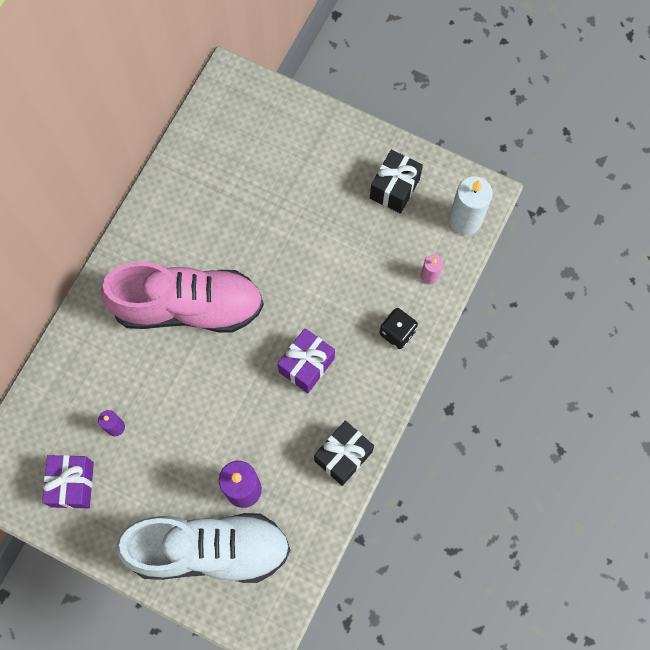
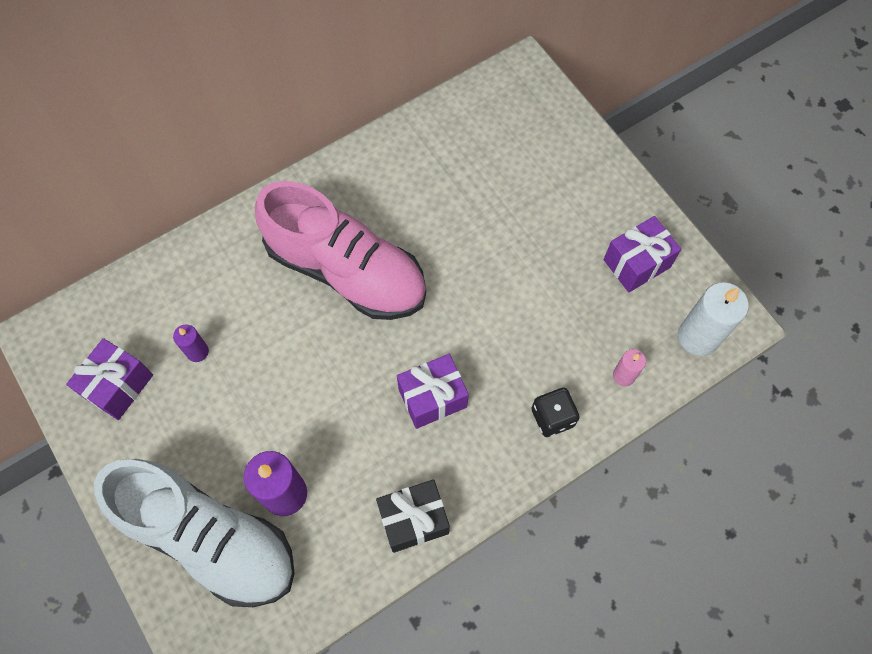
camera: 30 degrees right, 5 degrees down
black gift [370,150,423,214] -> purple gift [604,216,681,292]

